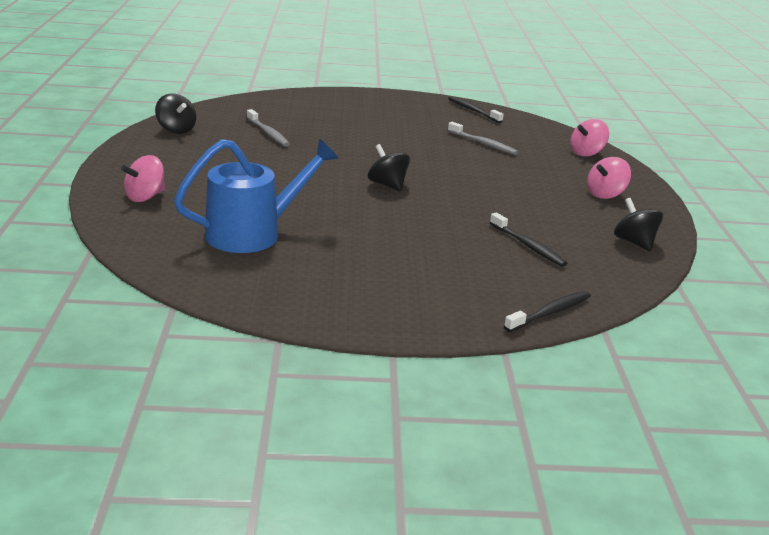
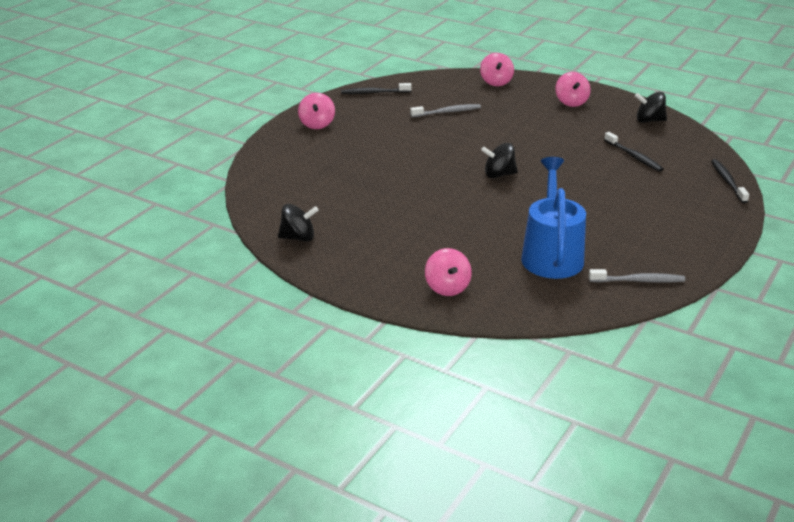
camera: 55 degrees left, 5 degrees up
grey toothbrush [247,109,290,147] -> grey toothbrush moved to [589,269,685,283]
black toothbrush [490,212,567,267] -> black toothbrush turned 60 degrees clockwise [604,132,664,172]
none -> pink spinning top [298,93,335,129]

